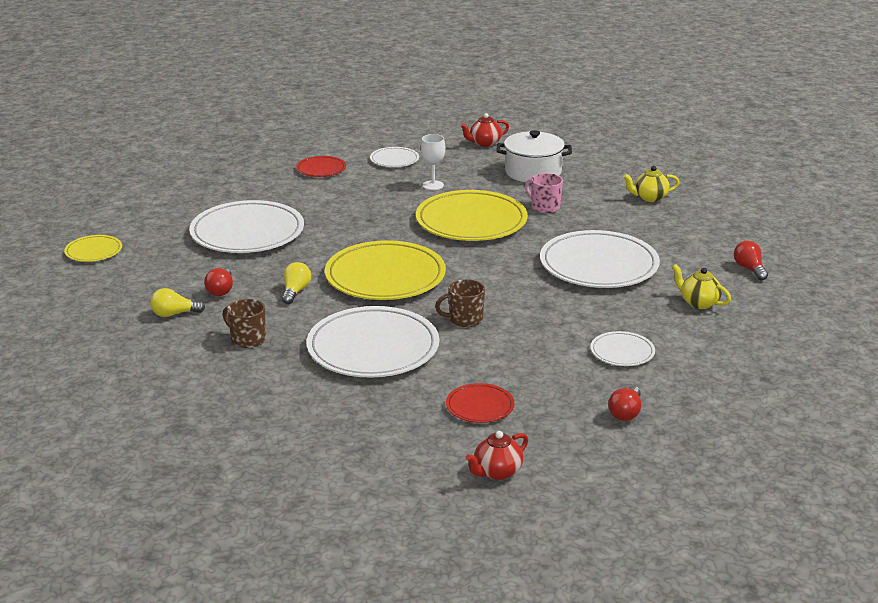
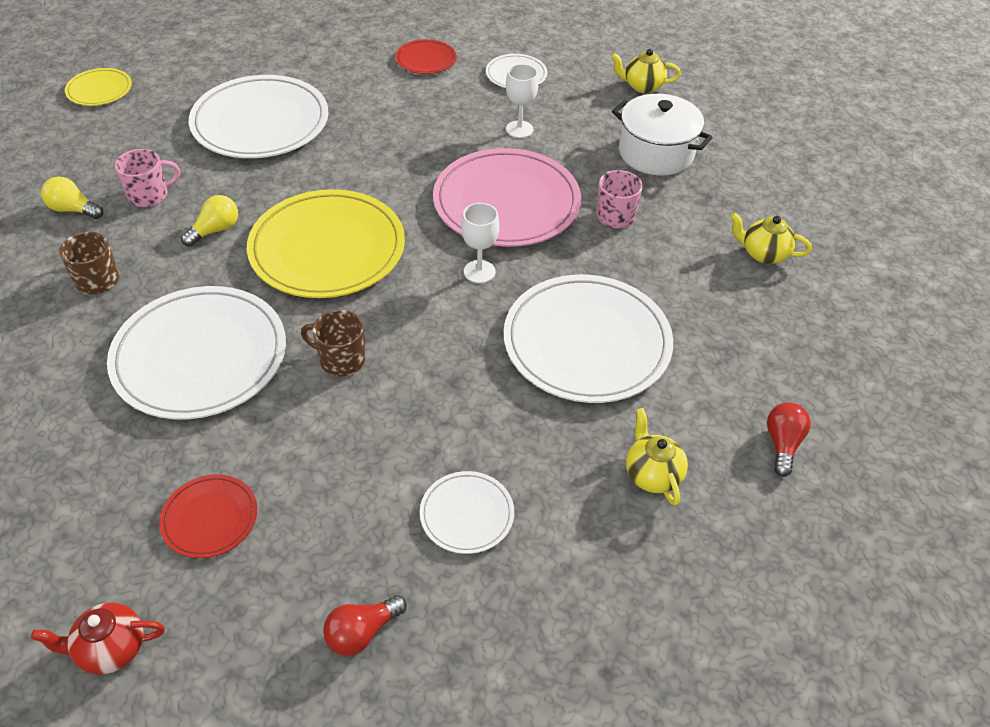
camera: 30 degrees right, 20 degrees up
red light bulb [204,268,233,296] -> pink mug [115,149,180,207]
yellow plate [416,190,528,241] -> pink plate [433,148,581,247]
red teapot [460,113,509,147] -> yellow teapot [611,49,681,93]
none -> white goblet [461,203,499,283]

